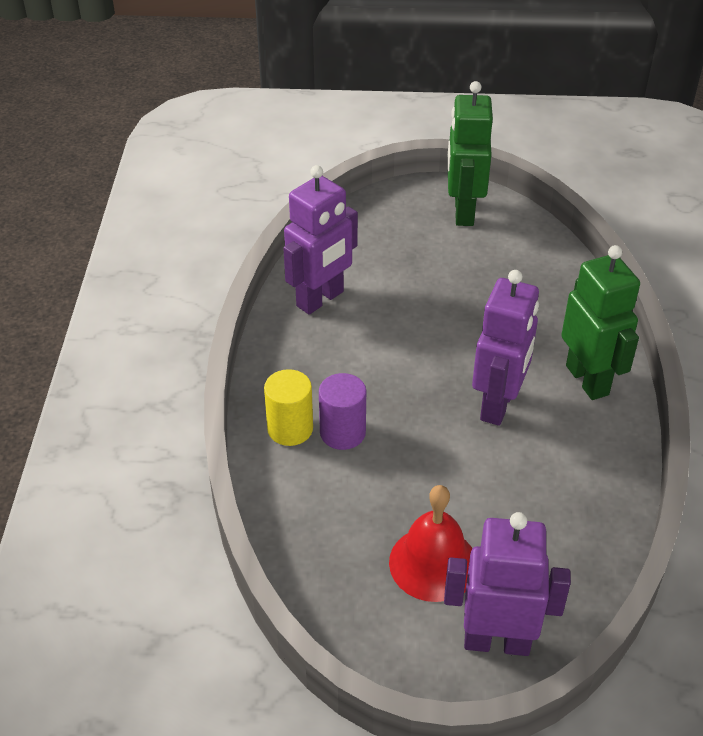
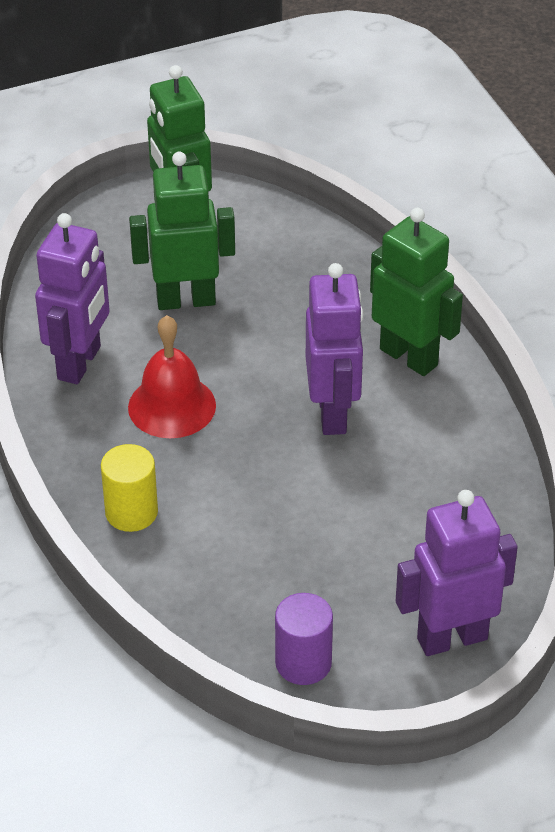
camera: 25 degrees left, 0 degrees up
purple cylinder [319,373,366,450] -> purple cylinder moved to [275,593,333,685]
red bell [389,485,472,602] -> red bell moved to [128,315,216,438]
none -> green robot [129,152,235,310]

